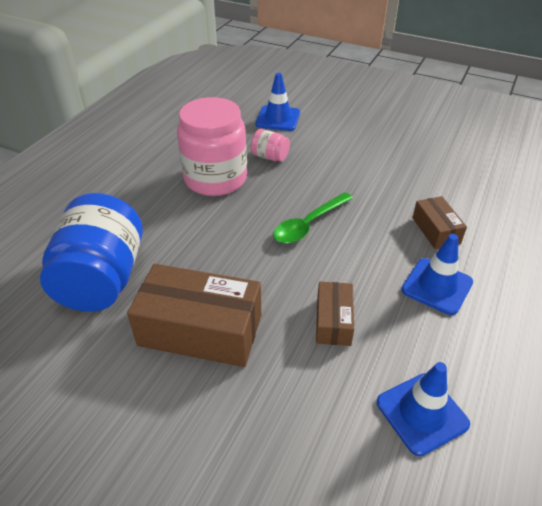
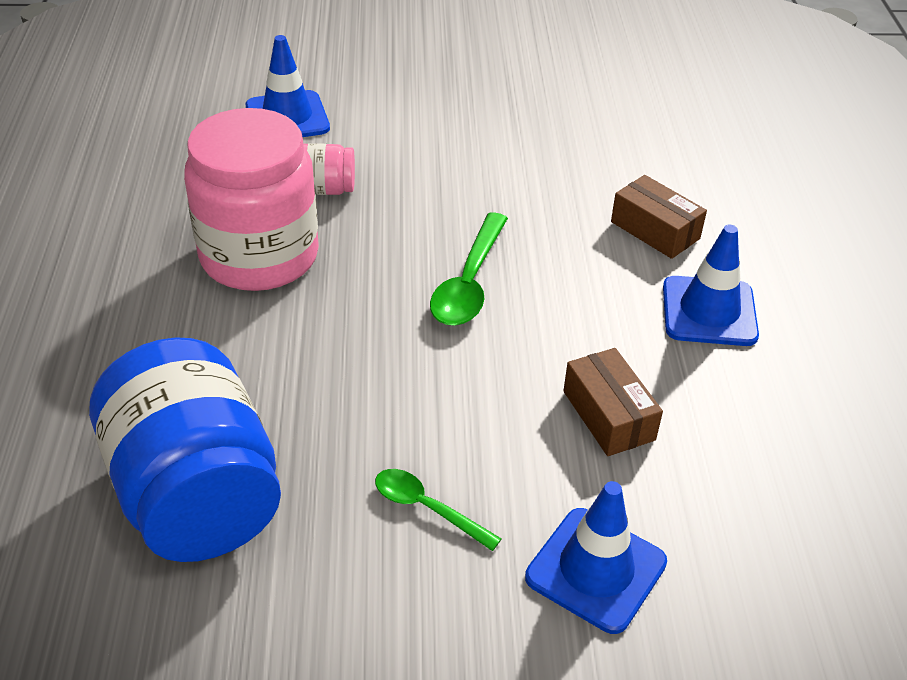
camera: 30 degrees left, 0 degrees up
brown box [127,264,261,367] -> green spoon [375,469,502,551]
blue traffic cone [377,362,470,456] -> blue traffic cone moved to [525,481,667,634]

